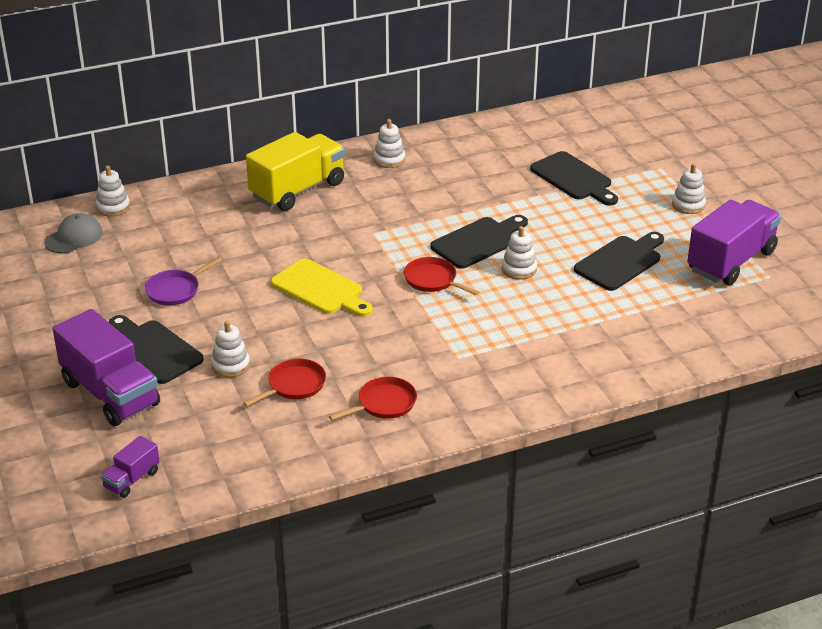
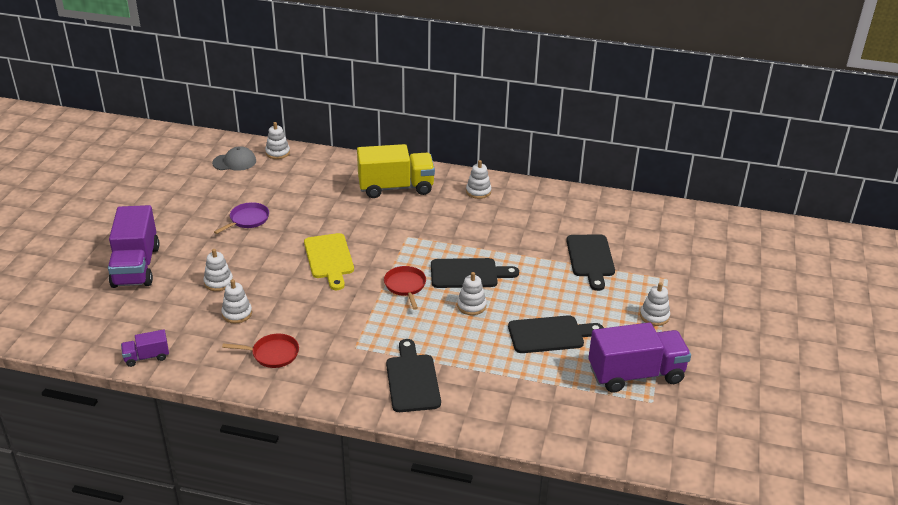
camera: 35 degrees right, 0 degrees up
purple truck [101,436,160,498] -> purple truck moved to [121,329,169,367]
black cutting board [109,315,204,384] -> black cutting board moved to [386,339,441,412]
purple pan [145,257,222,306] -> purple pan turned 135 degrees clockwise [214,202,269,234]
red pan [243,359,326,406] -> white stacking toy [222,279,252,323]

